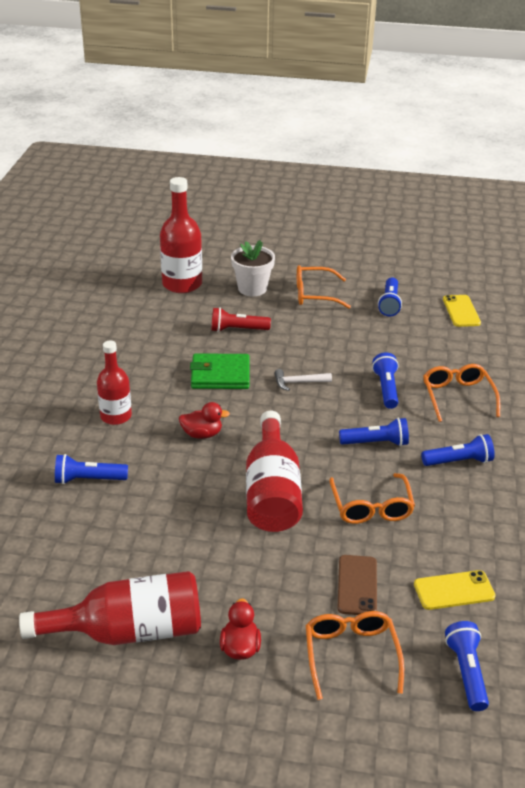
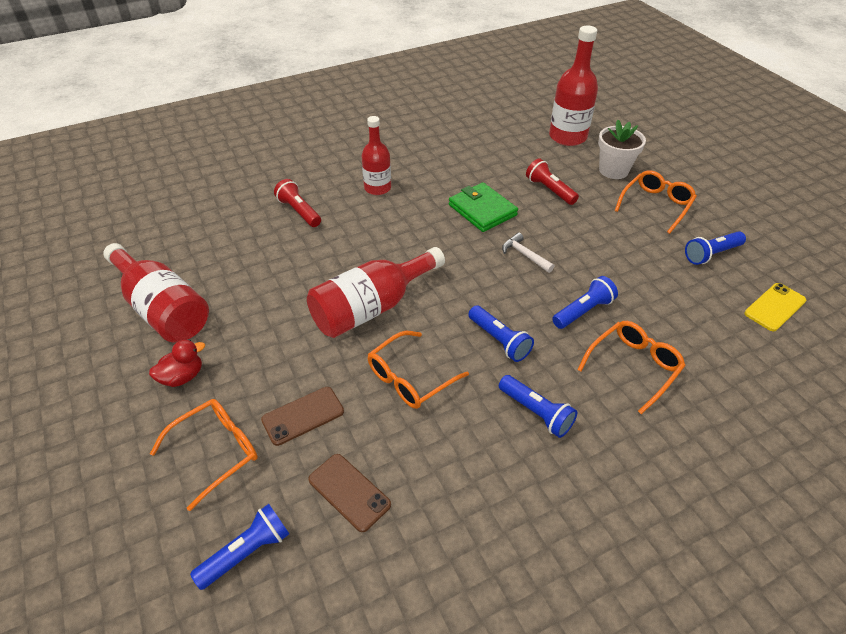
camera: 55 degrees right, 10 degrees up
blue flashlight [55,454,128,484] -> red flashlight [274,179,321,227]
red duck [179,402,230,439] -> none
orange glasses [297,265,351,309] -> orange glasses turned 75 degrees clockwise [615,170,697,234]
yellow phone [414,570,496,610] -> brown phone [308,454,391,532]

